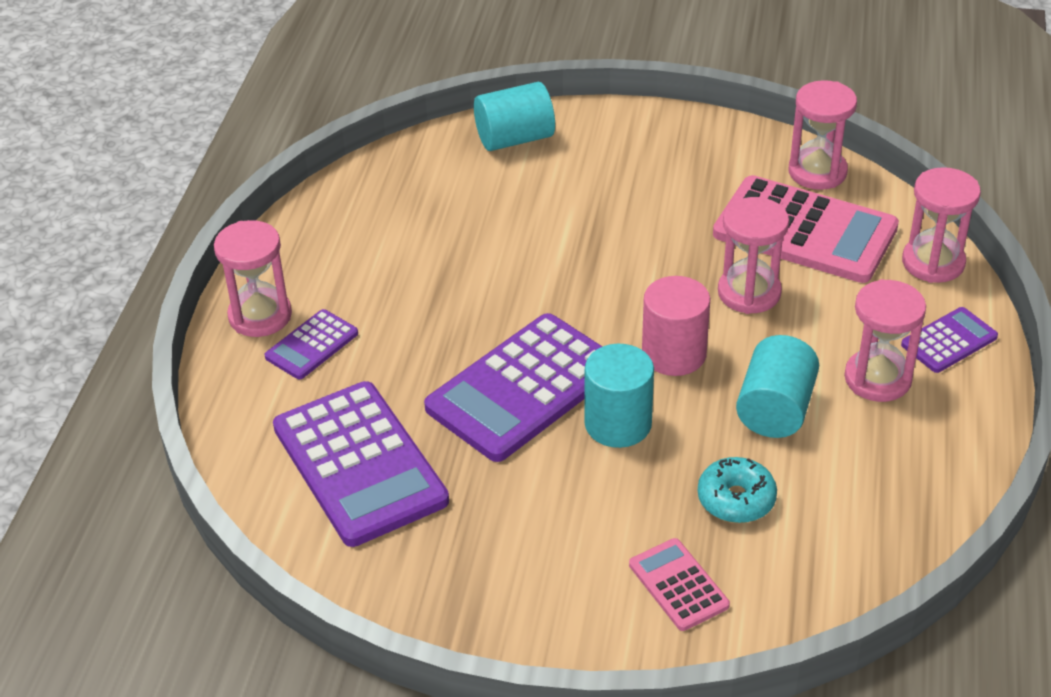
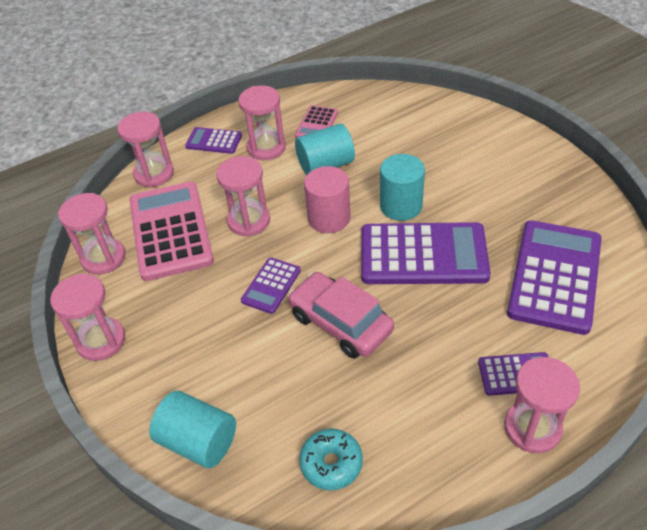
camera: 130 degrees left, 5 degrees up
pink calculator [629,538,730,631] -> pink calculator moved to [295,105,338,138]
turquoise donut [698,457,777,523] -> turquoise donut moved to [299,428,363,490]
none -> pink hourglass [50,273,125,361]
none -> purple calculator [241,257,301,314]
none -> pink car [288,272,394,359]

